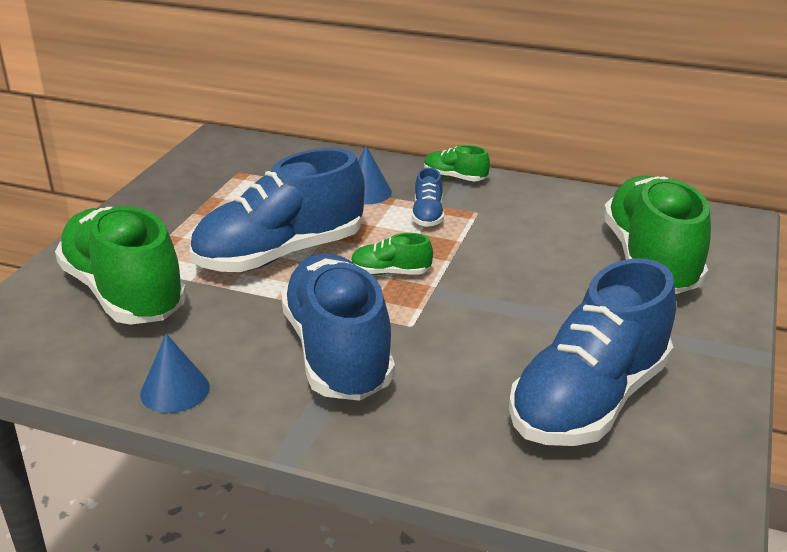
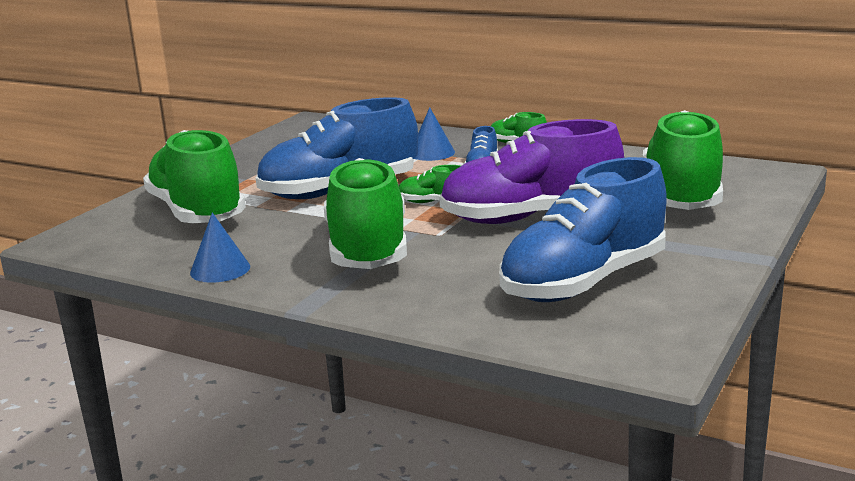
camera: 10 degrees right, 10 degrees down
blue shoe [281,253,395,401] -> green shoe [324,158,407,269]
none -> purple shoe [439,119,624,224]

